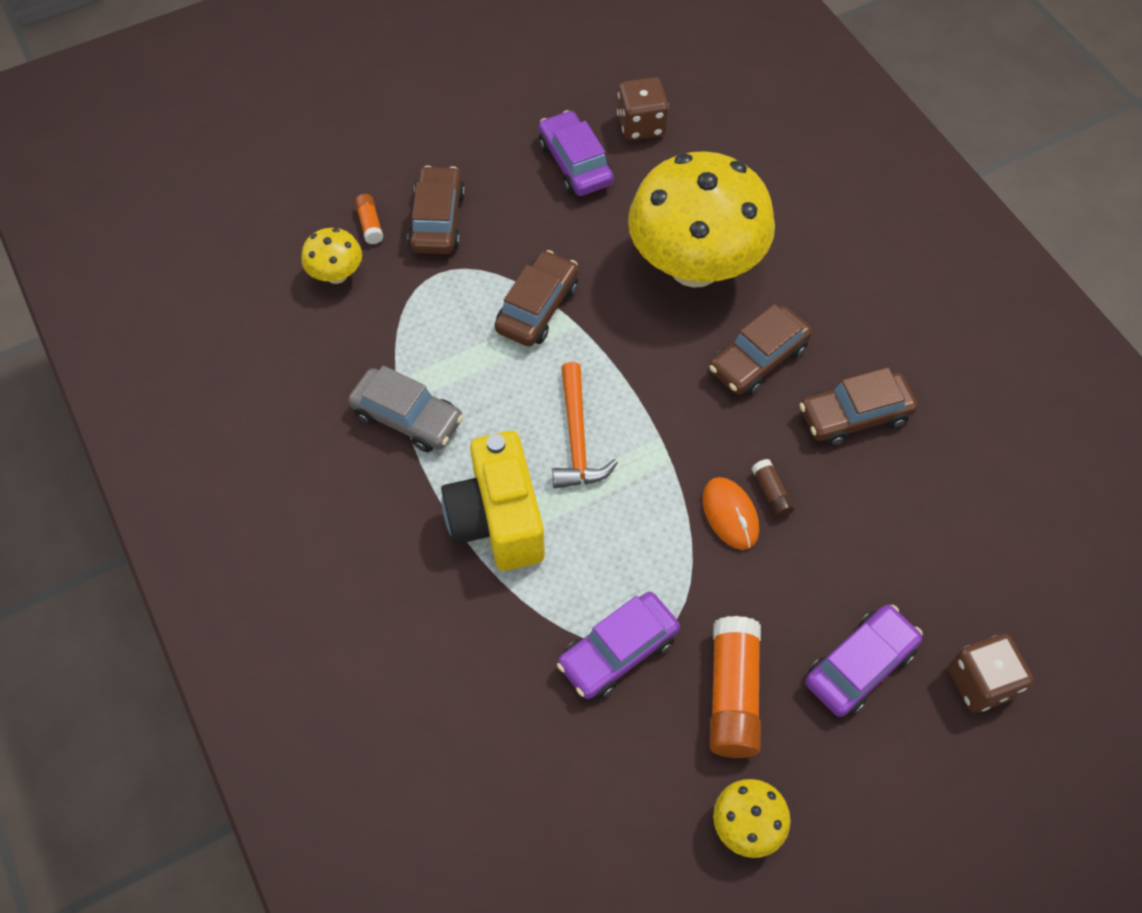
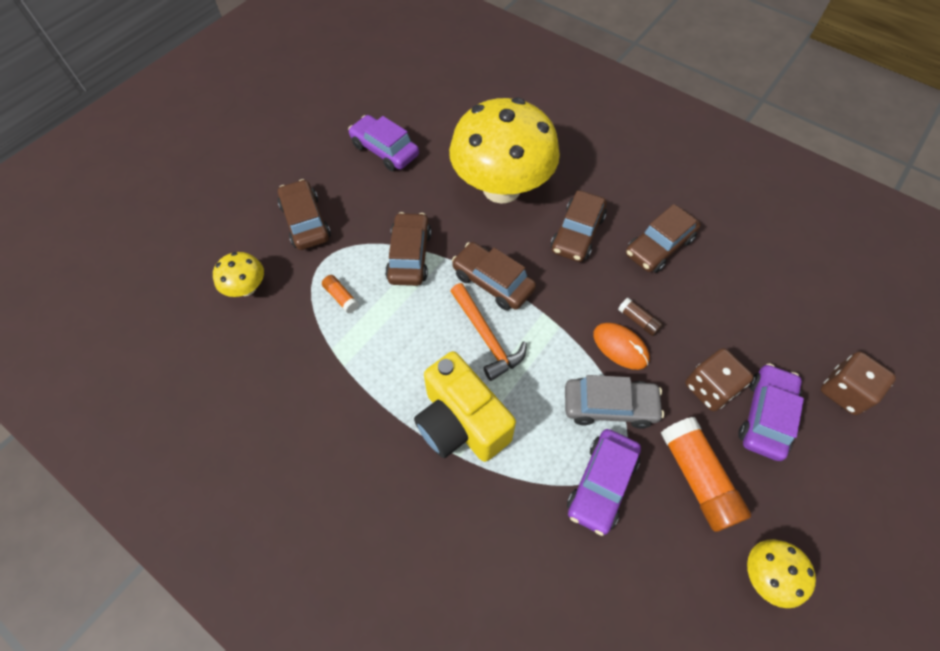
camera: 25 degrees left, 0 degrees up
grey car [348,366,463,452] -> grey car moved to [565,375,664,429]
orange glue stick [355,194,383,244] -> orange glue stick moved to [322,275,359,314]
brown dice [617,77,669,141] -> brown dice moved to [685,348,753,411]
none -> brown car [452,242,536,310]

